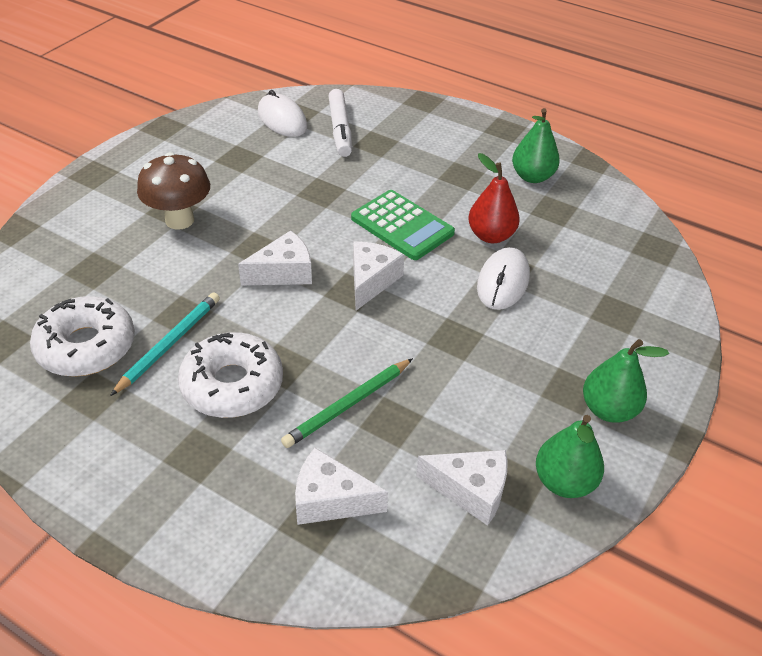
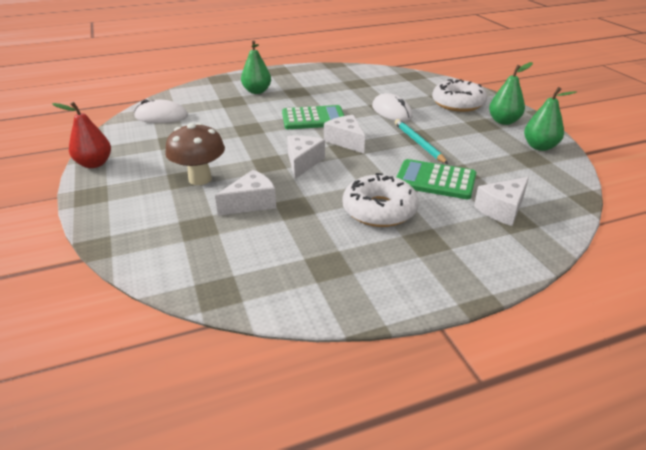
camera: 50 degrees left, 10 degrees down
white donut [30,296,135,377] -> white donut moved to [432,79,487,112]
turquoise pencil [110,292,220,396] -> turquoise pencil moved to [395,119,448,164]
green pencil [281,358,413,448] -> green calculator [397,159,476,199]
white marker [328,89,352,157] -> none
white cheese [416,450,508,526] -> white cheese moved to [215,170,276,216]
red pear [468,153,520,243] -> red pear moved to [52,102,111,168]
green pear [512,108,560,183] -> green pear moved to [241,40,271,94]

